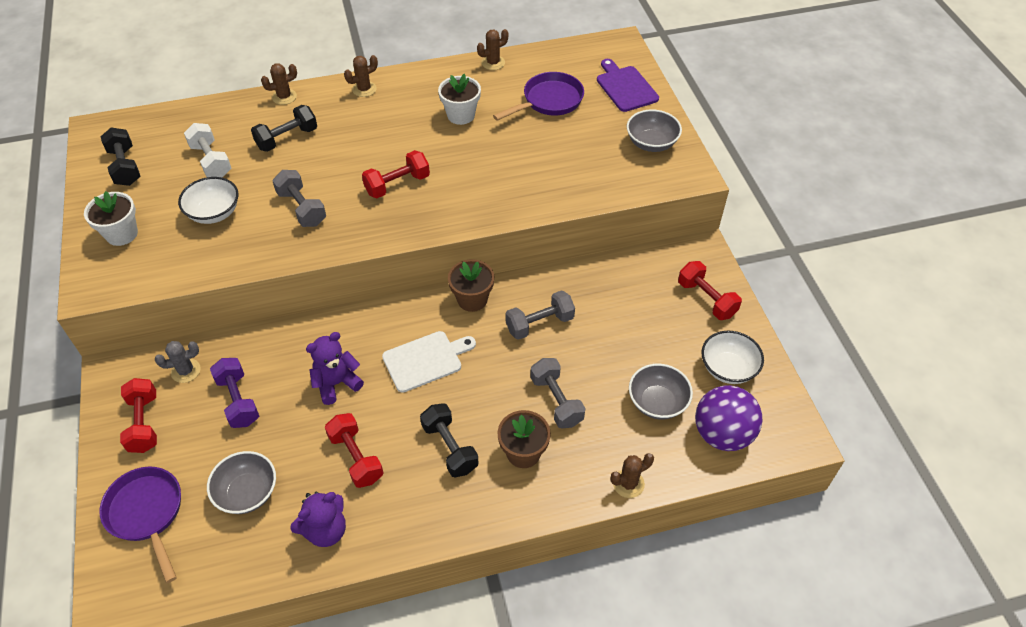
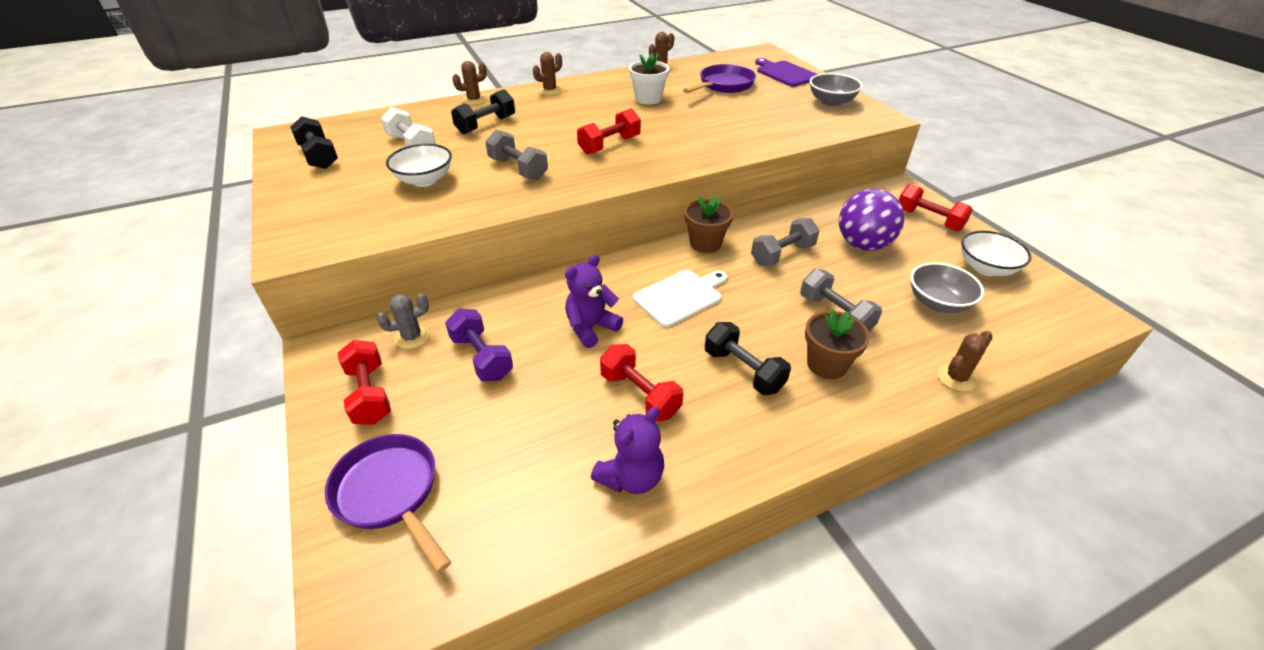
camera: 10 degrees left, 10 degrees down
white flower pot [84,191,138,246] -> none
grey bowl [207,451,276,514] -> none
purple ball [695,385,763,451] -> purple ball moved to [839,189,904,251]

